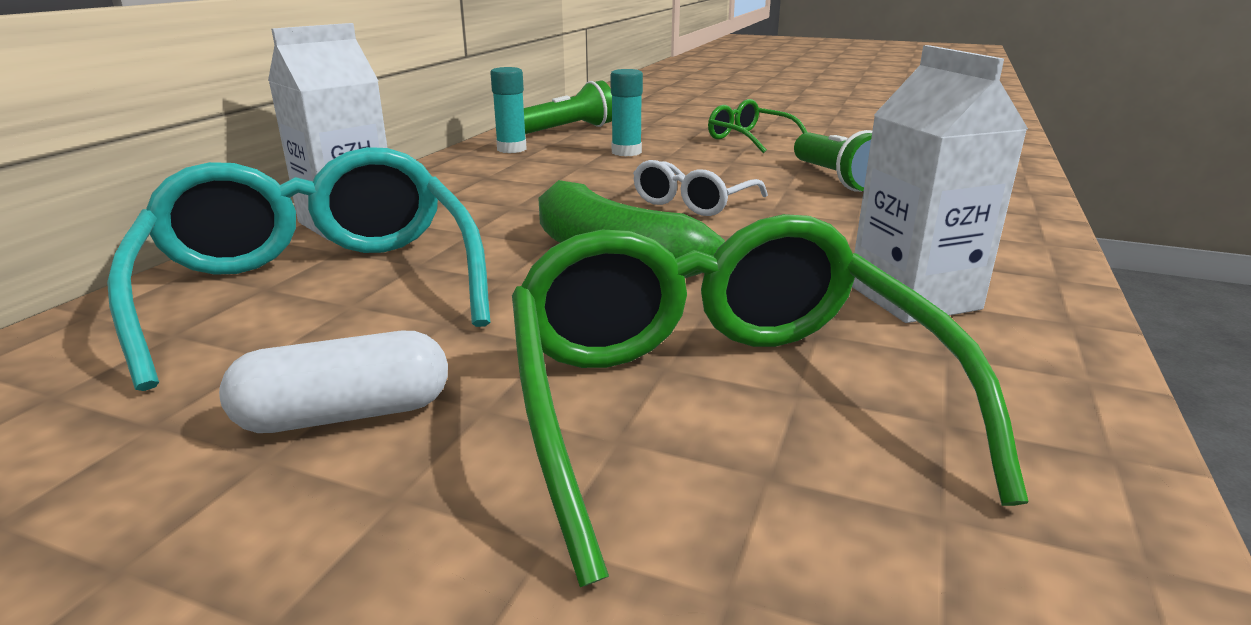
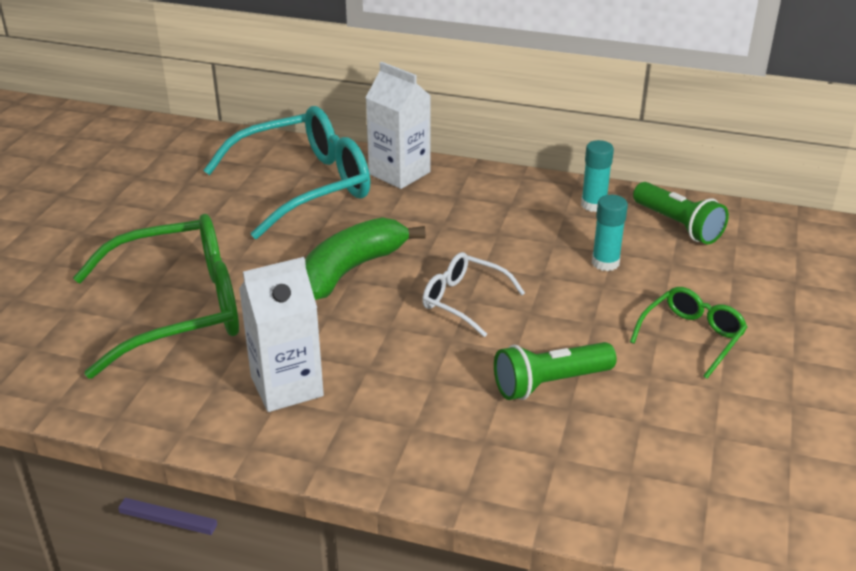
camera: 85 degrees right, 10 degrees up
white capsule [219,331,448,433] -> none

